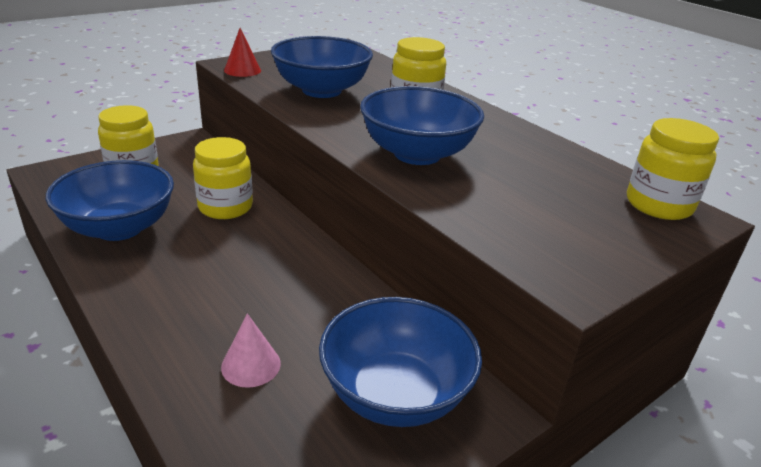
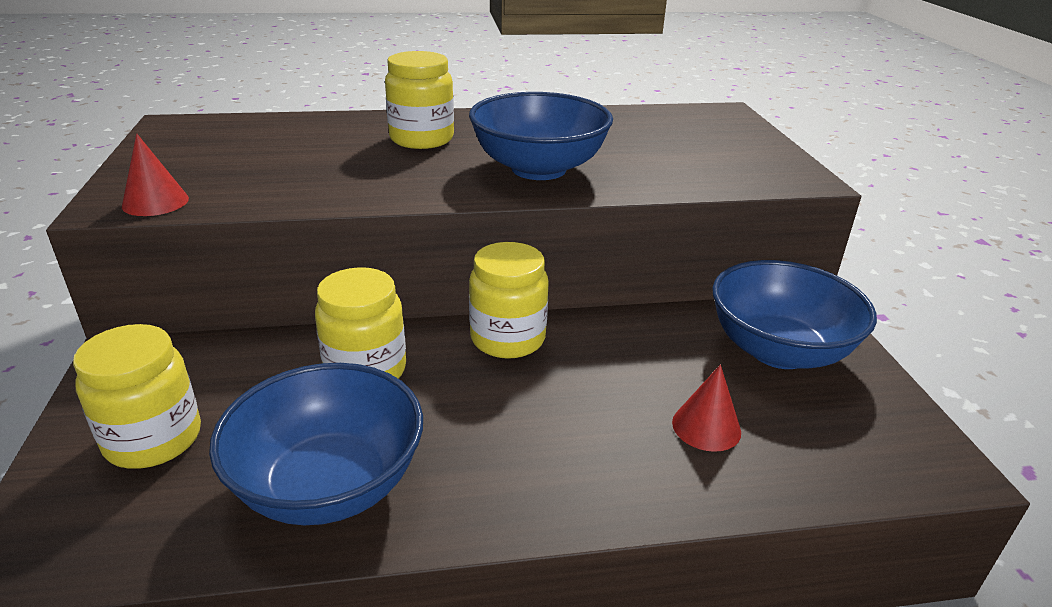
camera: 60 degrees left, 0 degrees up
pink cone [221,313,281,388] -> red cone [672,365,741,452]
blue bowl [271,36,373,98] -> none
yellow jar [627,118,719,220] -> yellow jar moved to [469,242,549,359]

